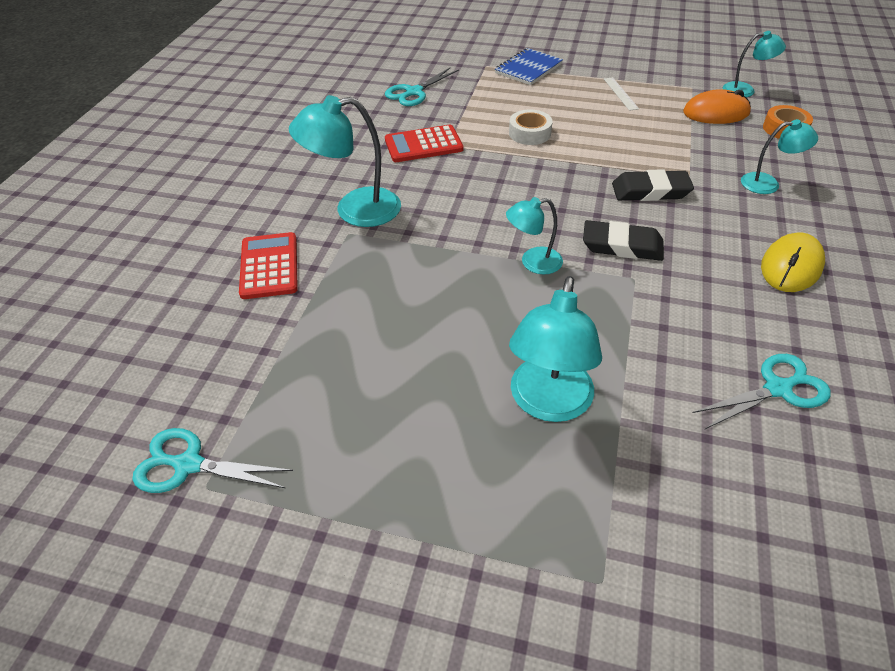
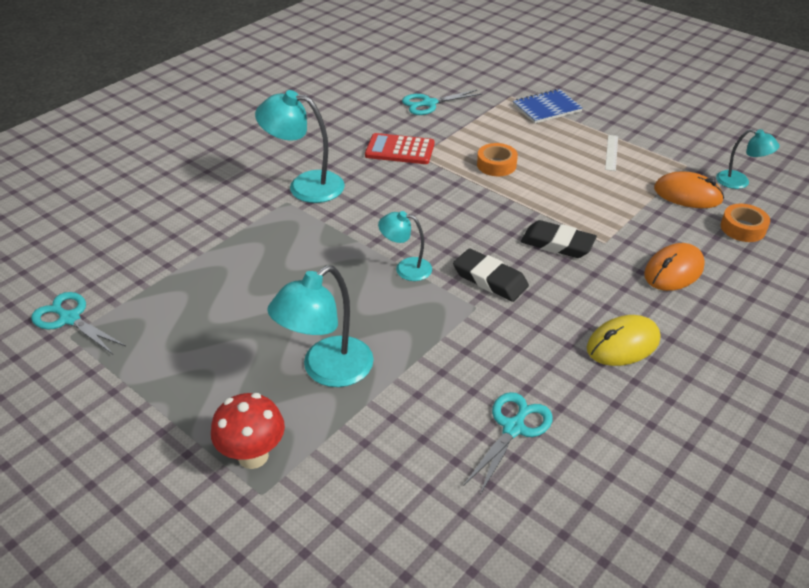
camera: 25 degrees right, 5 degrees down
red calculator [239,232,298,299] -> none
white tape [509,110,553,145] -> orange tape [477,143,518,176]
turquoise scissors [693,354,831,429] -> turquoise scissors turned 60 degrees counterclockwise [464,392,553,495]
turquoise lamp [741,119,818,194] -> orange mouse [644,243,705,291]
none -> red mushroom [211,393,285,469]

